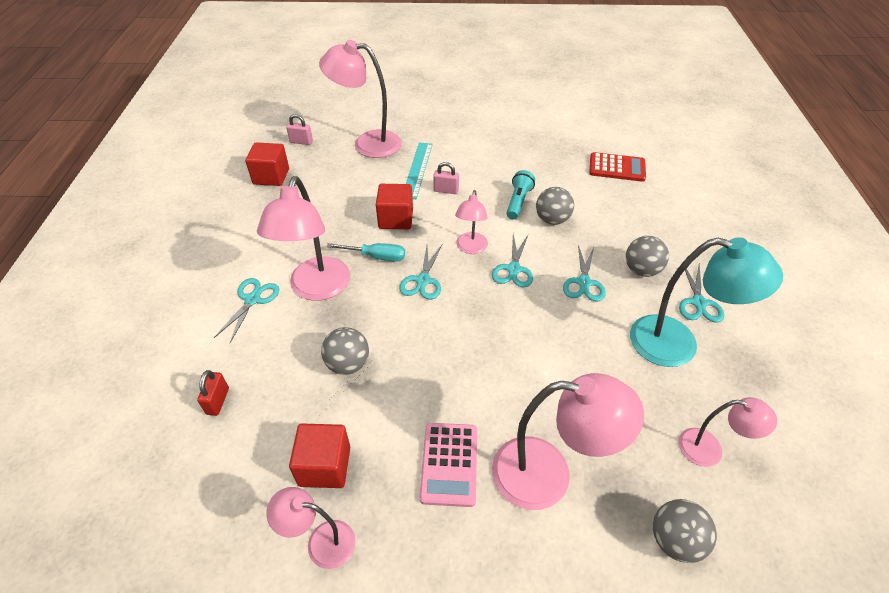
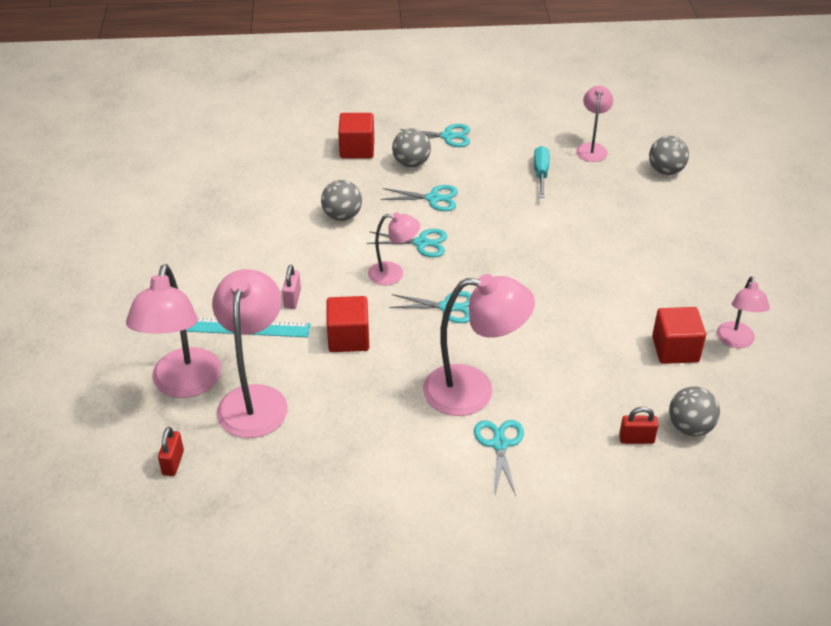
camera: 95 degrees left, 5 degrees down
turquoise scissors [214,278,279,343] -> turquoise scissors turned 75 degrees clockwise [474,420,524,495]
red cube [245,142,289,186] -> red cube moved to [338,113,374,158]
pink padlock [286,114,313,145] -> red padlock [158,427,184,476]
grey ball [321,327,369,375] -> grey ball moved to [669,386,720,436]
turquoise screwdriver [326,243,405,262] -> turquoise screwdriver moved to [534,146,550,198]
pink calculator [420,423,477,507] -> none
pink lamp [492,373,644,510] -> pink lamp moved to [212,269,288,438]
turquoise flashlight [506,170,535,219] -> none
red calculator [589,152,646,182] -> none
turquoise lamp [630,237,783,367] -> none

